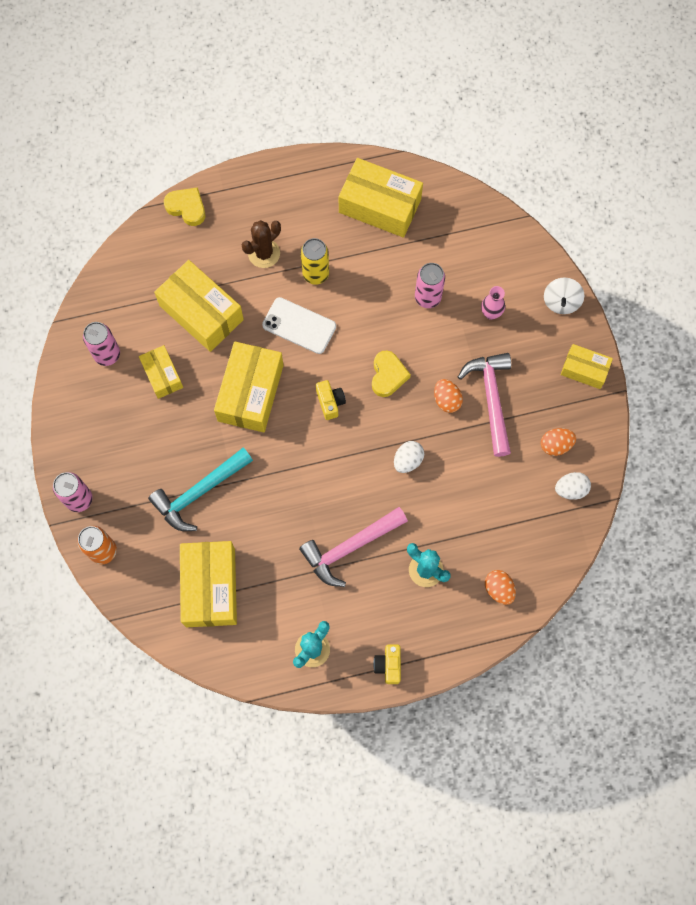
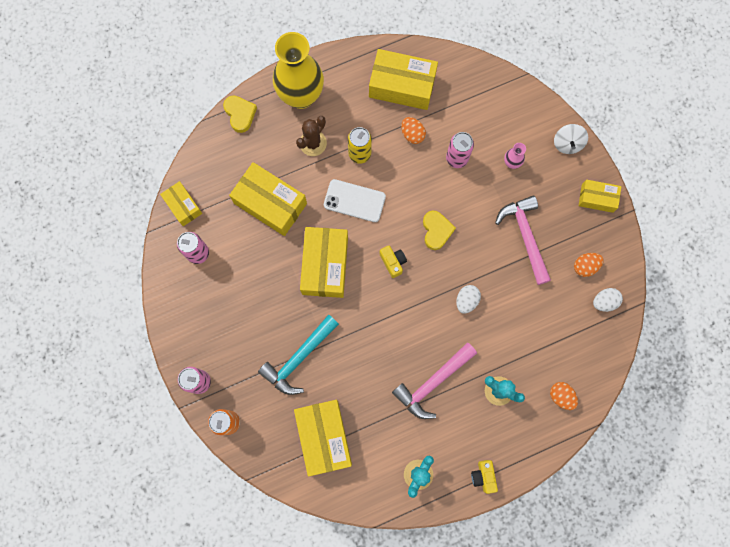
camera: 10 degrees left, 5 degrees up
yellow box [139,345,183,399] -> yellow box moved to [160,181,202,226]
yellow heart [164,187,205,226] -> yellow heart turned 45 degrees clockwise [223,95,257,133]
orange egg [434,379,463,413] -> orange egg moved to [401,117,426,144]
none -> yellow vase [273,32,324,109]

